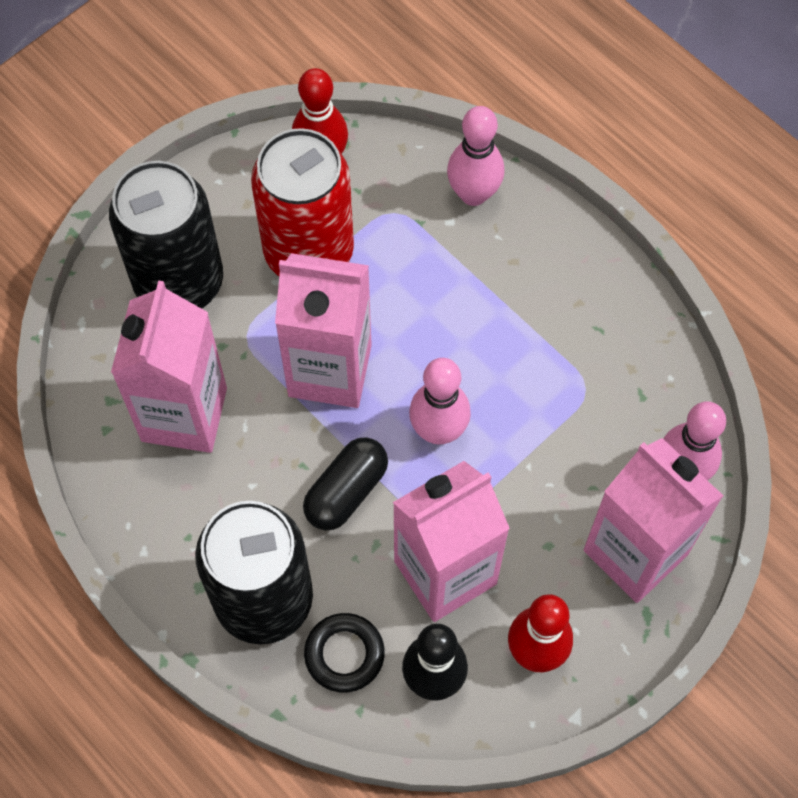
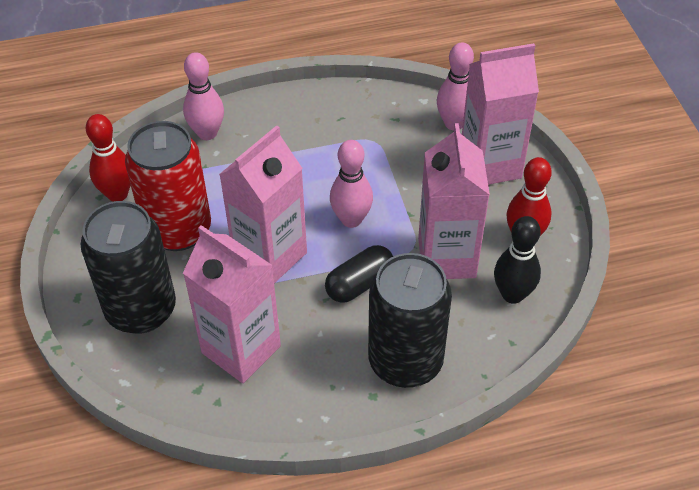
camera: 60 degrees left, 15 degrees down
black capsule [303,437,388,530] -> black capsule turned 75 degrees clockwise [325,245,393,303]
black ring [304,613,385,692] -> none

